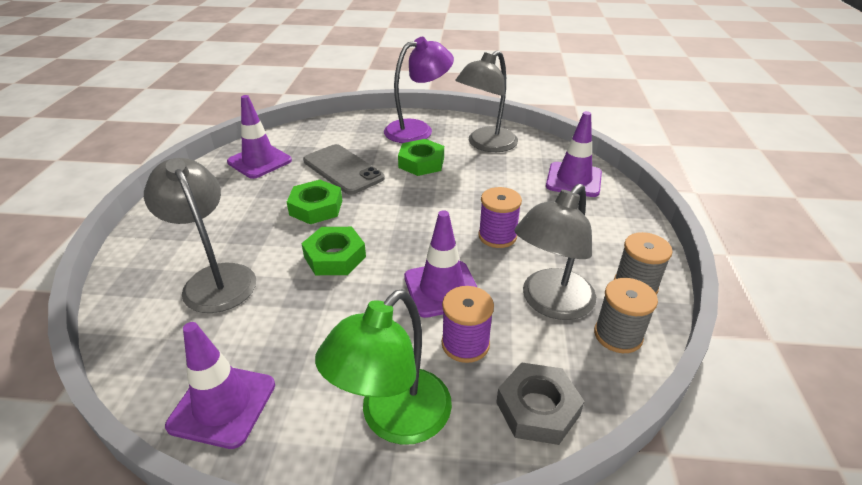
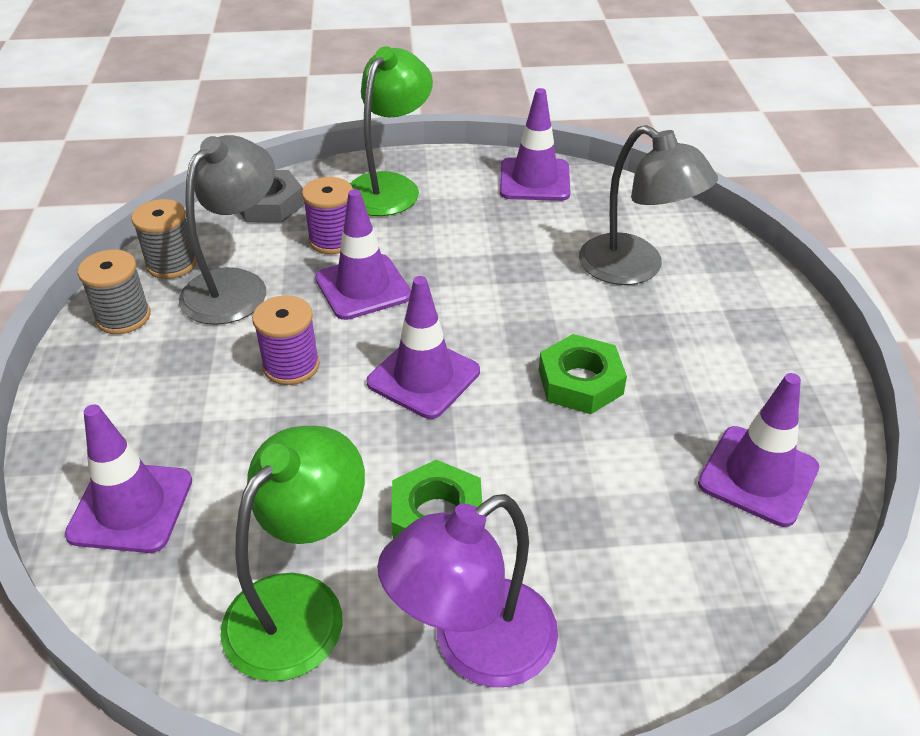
camera: 170 degrees right, 5 degrees up
green nut [301,227,366,275] -> none
grey phone [303,144,385,195] -> none
grey lamp [455,50,518,152] -> green lamp [220,426,365,682]
none -> purple traffic cone [366,276,480,419]

